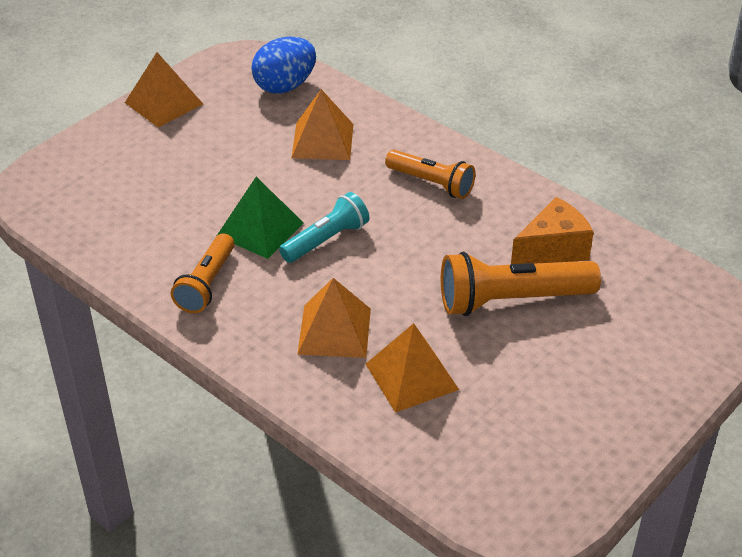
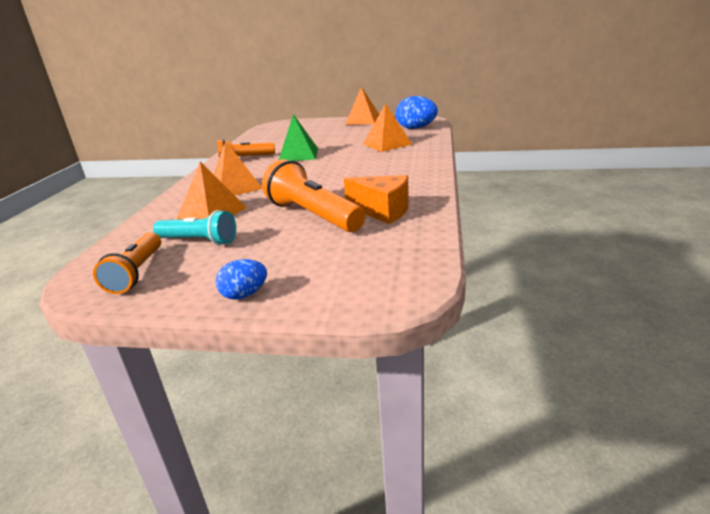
camera: 60 degrees right, 15 degrees down
turquoise flashlight [279,192,369,263] -> turquoise flashlight moved to [153,210,236,245]
orange flashlight [385,150,475,199] -> orange flashlight moved to [93,232,161,294]
none -> blue egg [216,259,267,300]

